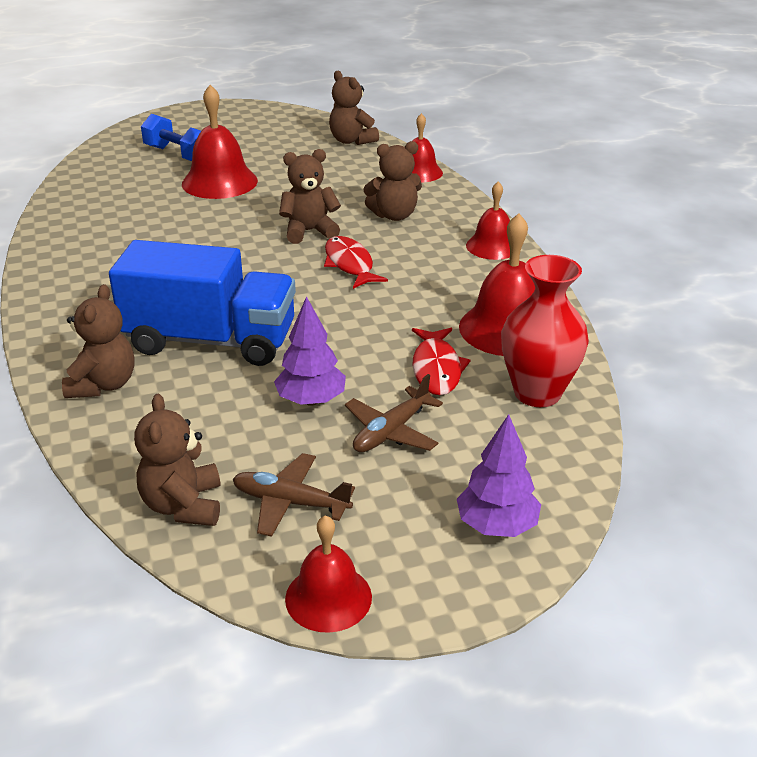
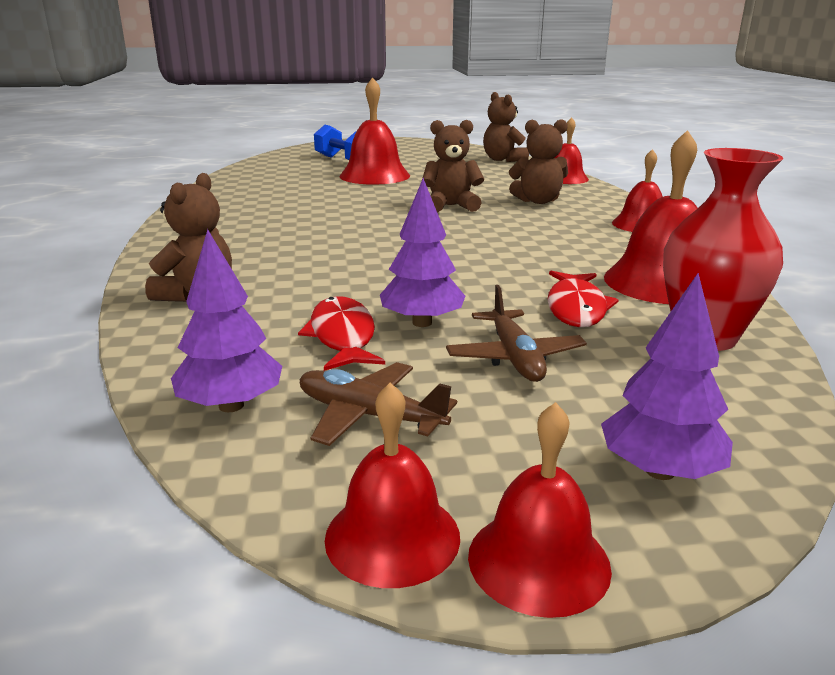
camera: 10 degrees right, 10 degrees down
blue truck [109,240,296,366] -> none
brown teddy bear [134,394,220,526] -> purple tree [171,229,282,412]
red fish [324,236,388,289] -> red fish moved to [298,296,385,371]
brown plane [345,374,443,452] -> brown plane turned 60 degrees counterclockwise [446,285,587,382]
none -> red bell [468,402,612,618]

